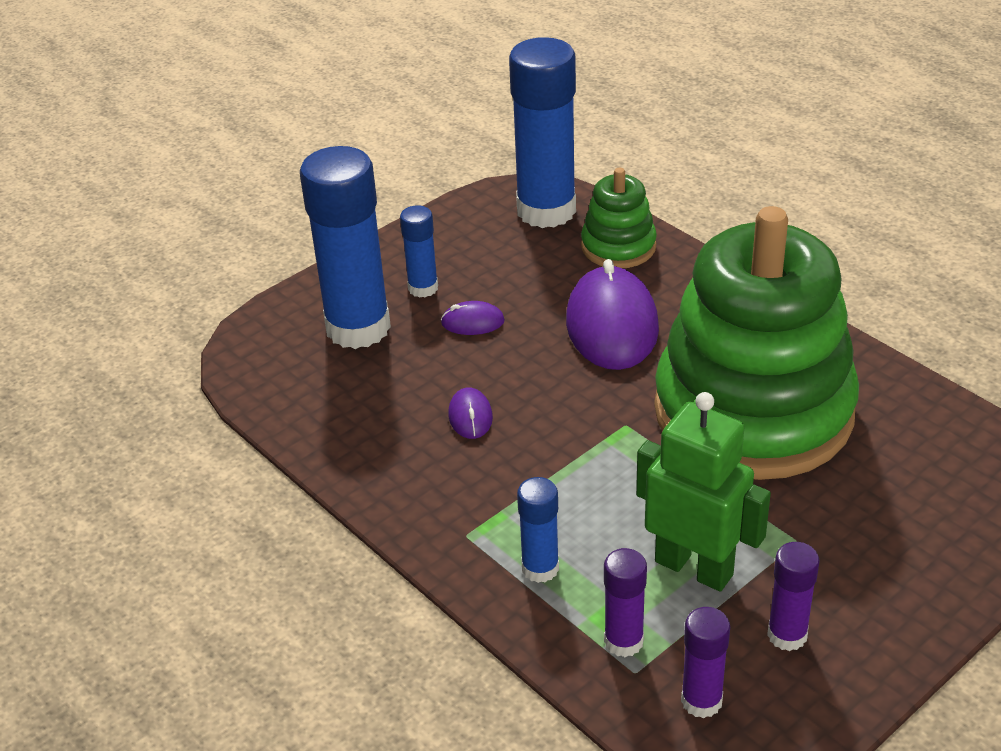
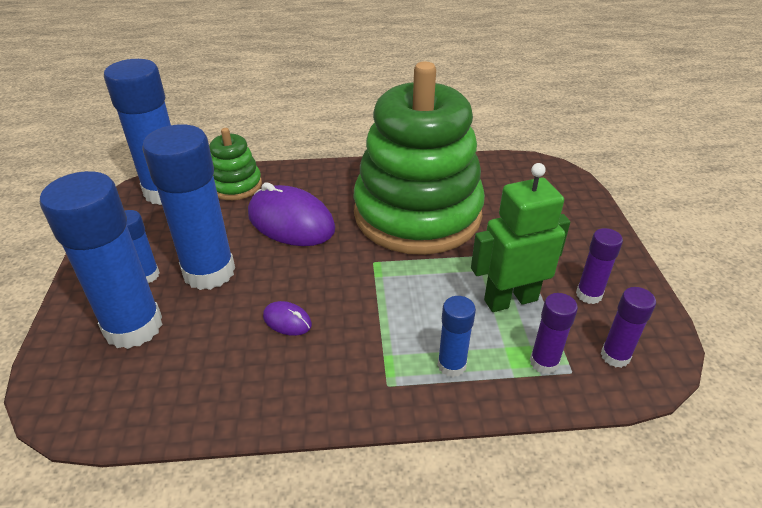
camera: 55 degrees left, 0 degrees up
purple mouse [441,301,505,335] -> blue glue stick [142,124,235,290]

